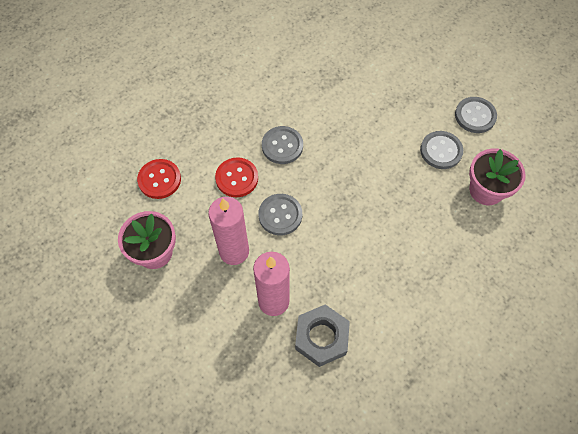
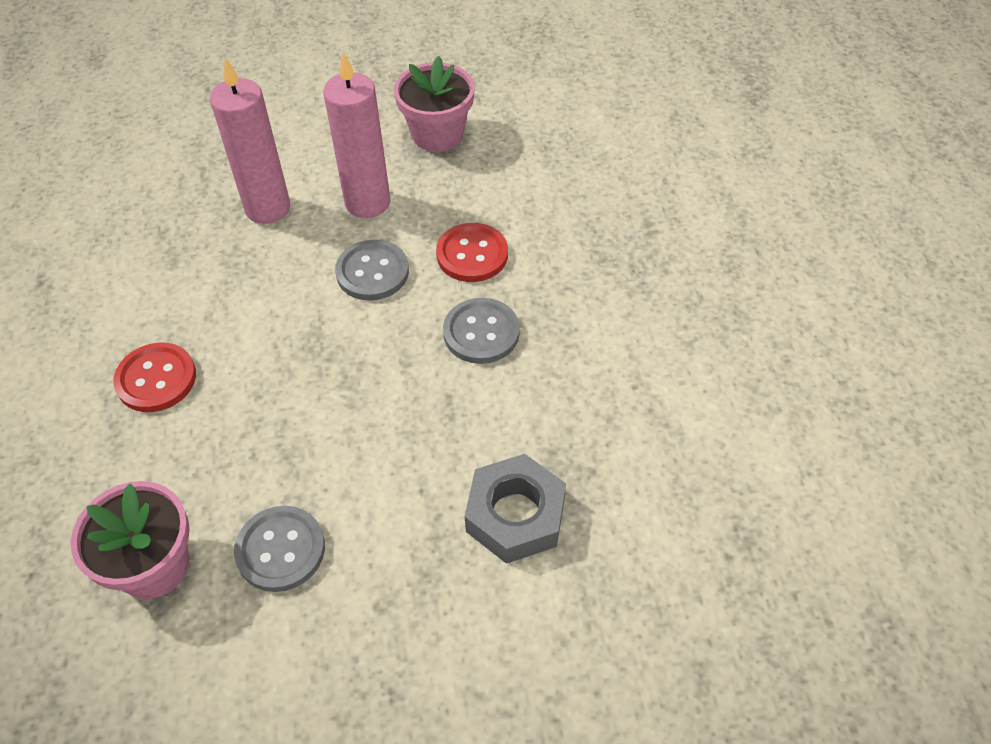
camera: 125 degrees right, 10 degrees down
red button [137,159,181,199] -> red button moved to [113,343,196,412]
grey nut [295,304,350,367] -> grey nut moved to [465,454,566,564]
grey button [455,97,497,133] -> none

